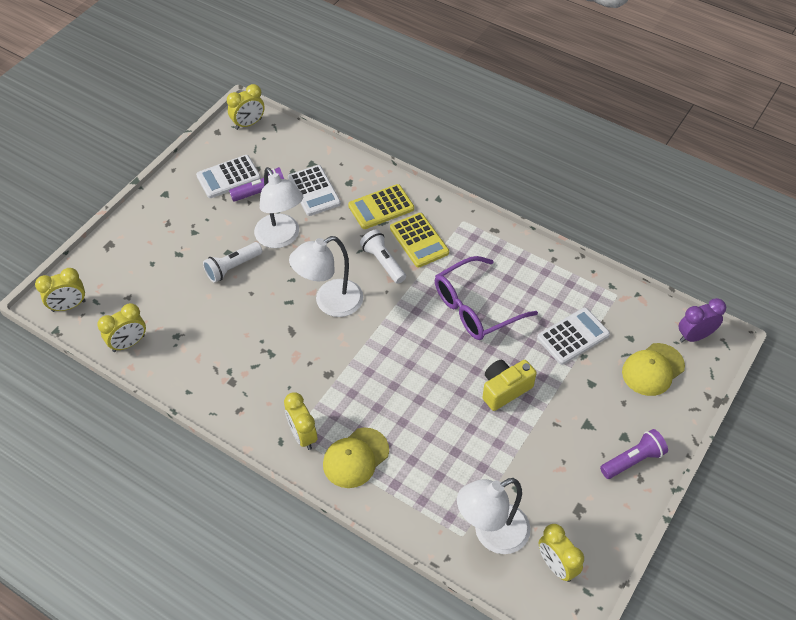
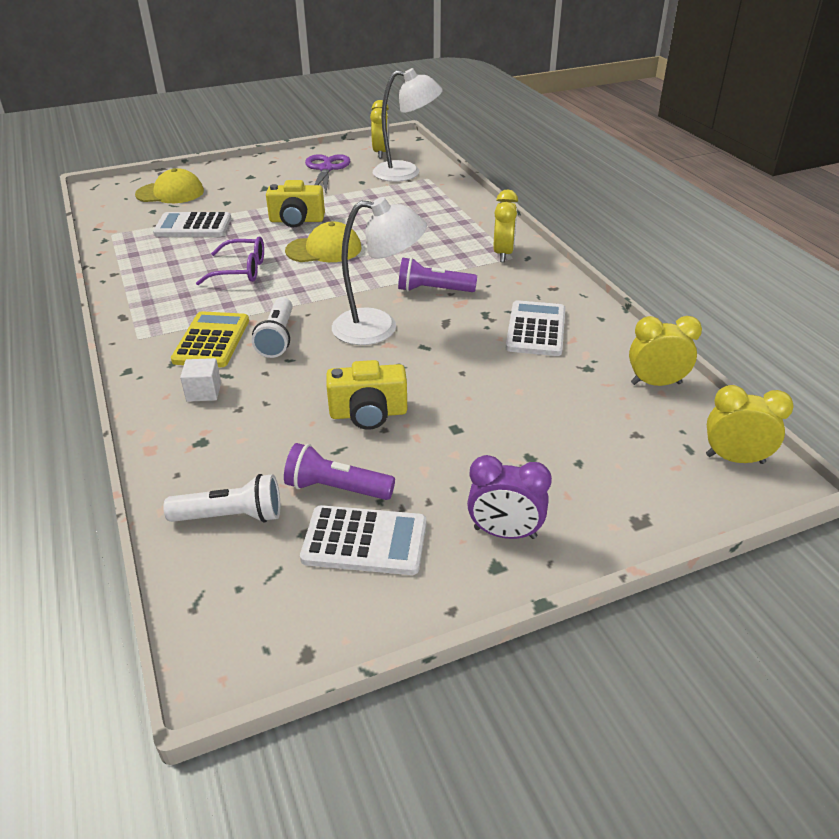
camera: 145 degrees left, 15 degrees down
white flashlight [203,242,262,283] -> white flashlight moved to [163,474,280,523]
yellow clock [227,84,265,130] -> none
white lamp [254,167,303,248] -> yellow camera [326,360,407,430]
white calculator [288,165,341,216] -> white calculator moved to [506,300,565,356]
yellow cap [323,427,389,488] -> yellow cap moved to [285,221,361,262]
yellow calculator [348,184,414,229] -> white cube [180,358,221,402]
purple glasses [435,256,538,340] -> purple glasses [196,237,264,285], size x0.64
purple flashlight [600,429,668,479] -> purple flashlight moved to [398,257,477,292]
purple clock [679,298,726,342] -> purple clock moved to [467,455,552,539]
none -> purple scissors [305,154,350,193]

